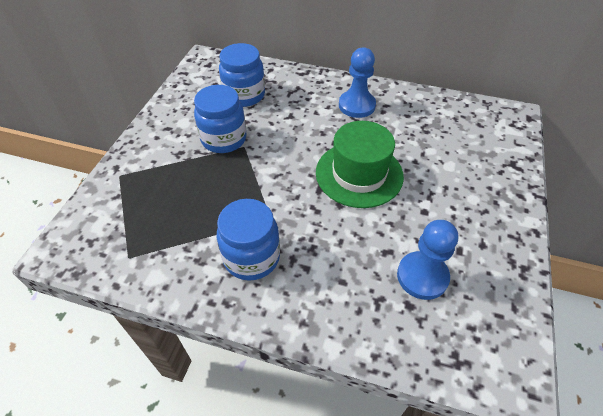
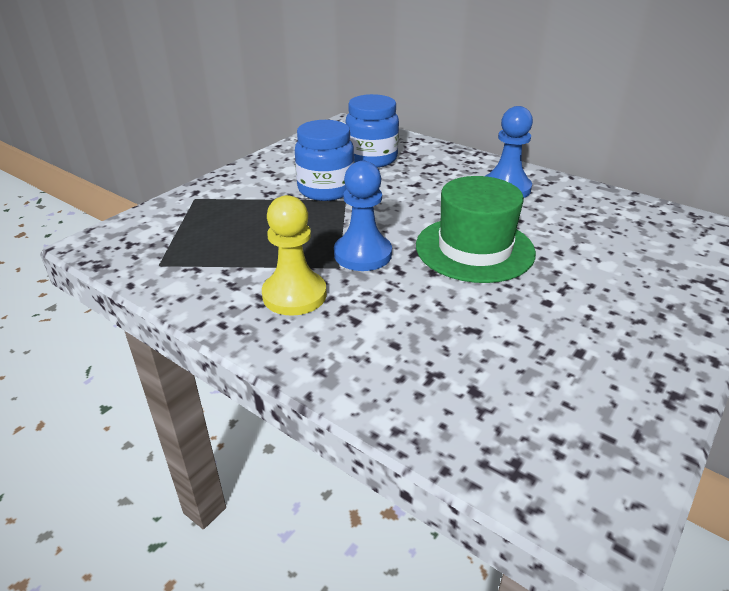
camera: 20 degrees right, 15 degrees down
blue jar [217,199,280,281] -> yellow pawn [262,195,327,316]
blue pawn [397,220,458,300] -> blue pawn moved to [334,161,392,271]

